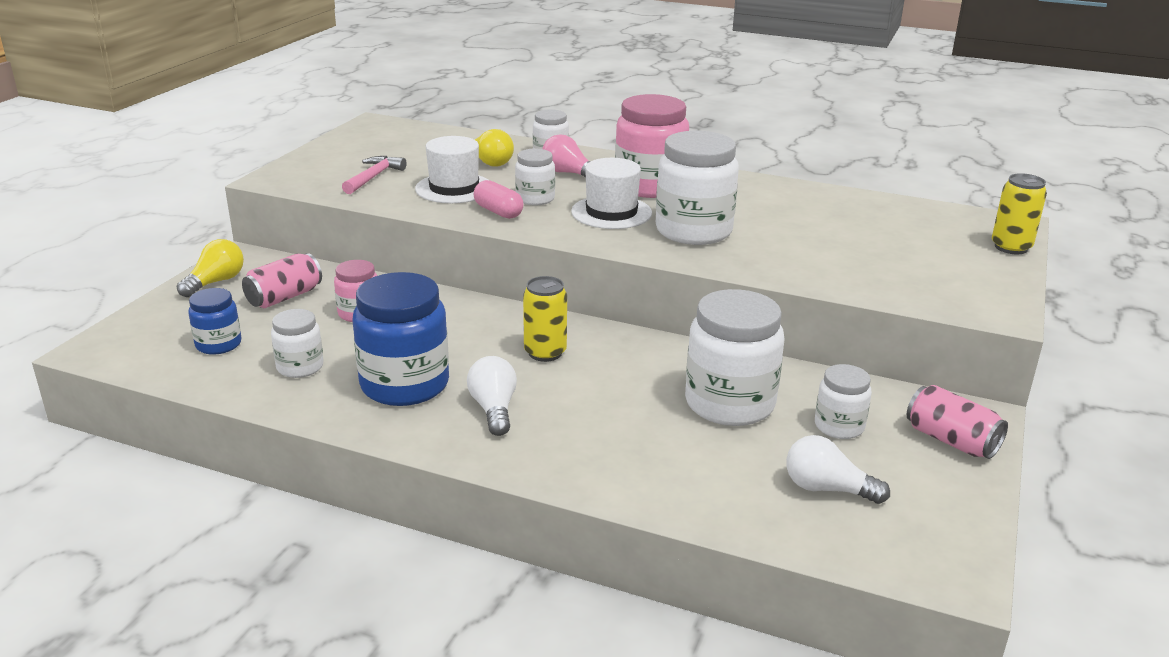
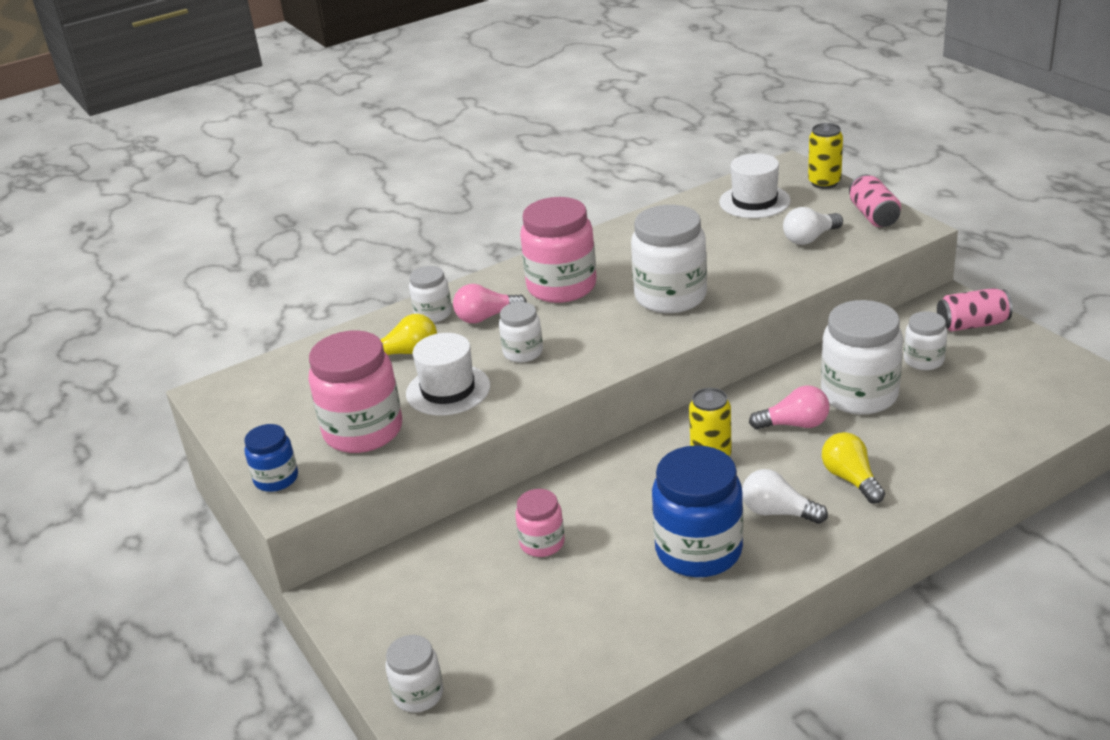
camera: 50 degrees left, 5 degrees up
yellow light bulb [177,239,244,297] -> yellow light bulb moved to [822,432,885,504]
blue jar [188,288,241,355] -> blue jar moved to [244,424,298,492]
pink can [242,253,322,308] -> pink can moved to [849,174,901,227]
white jar [271,309,324,378] -> white jar moved to [385,635,443,712]
pink hammer [342,156,407,194] -> pink jar [309,330,402,453]
pink capsule [473,180,524,219] -> none
white hat [571,158,652,229] -> white hat moved to [719,153,790,218]
white light bulb [786,435,890,504] -> white light bulb moved to [783,207,843,245]
none -> pink light bulb [749,385,830,430]

